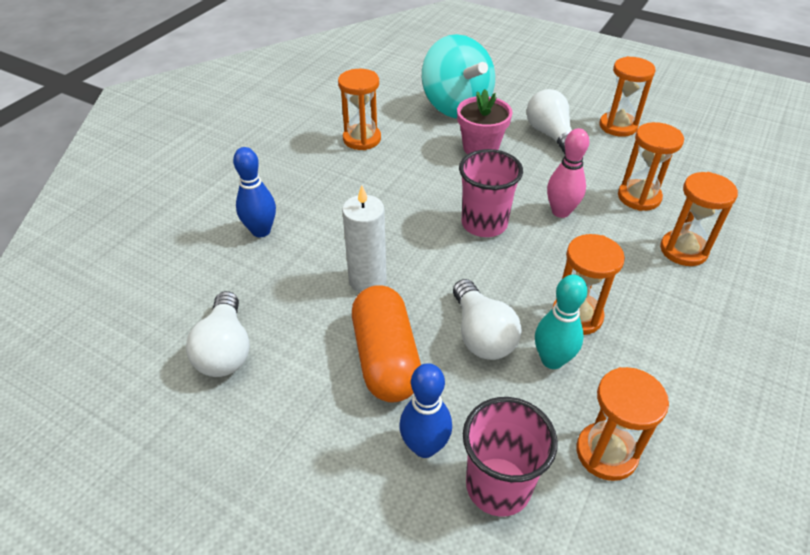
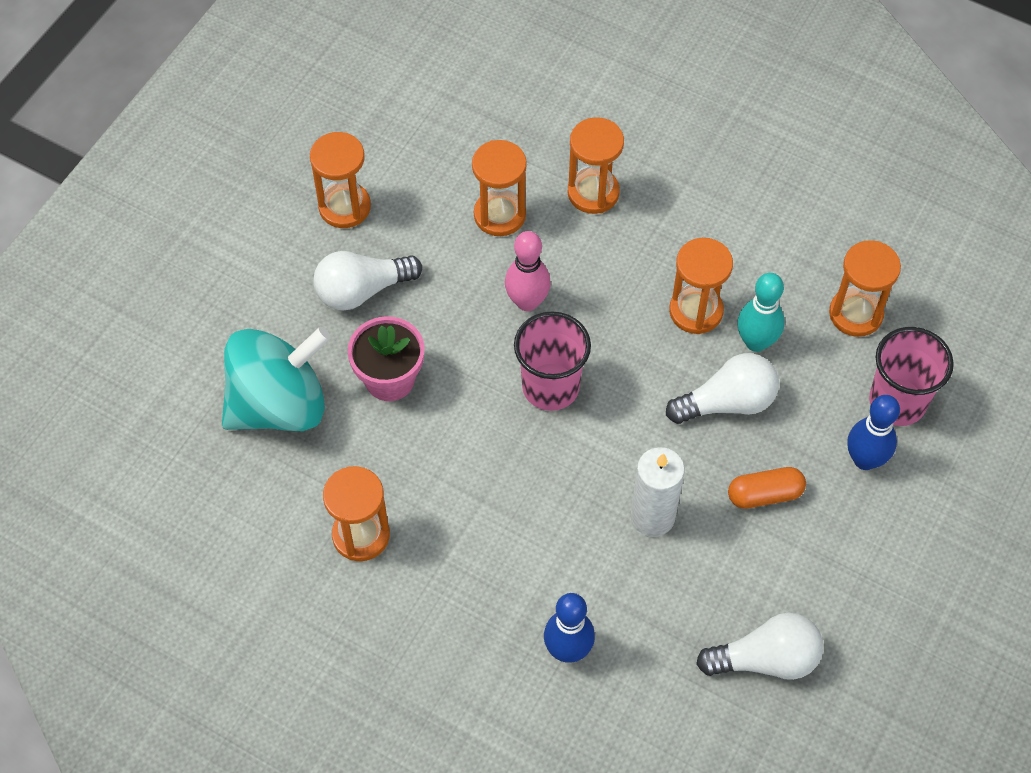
camera: 90 degrees left, 15 degrees up
orange capsule [352,285,421,402] -> orange capsule [728,467,806,509], size x0.57

